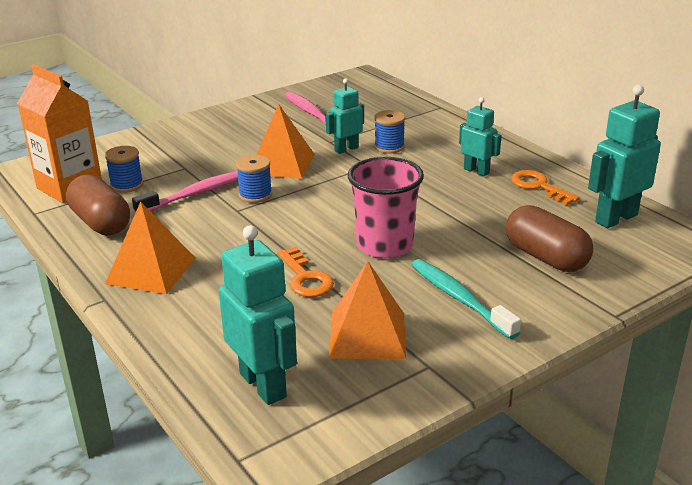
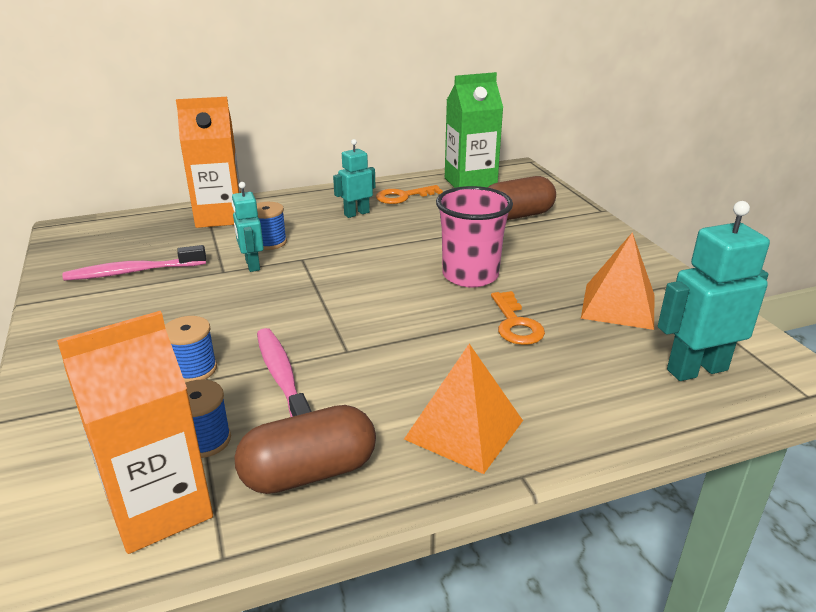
camera: 75 degrees left, 0 degrees up
blue spool [236,155,272,203] -> blue spool moved to [165,316,217,383]
orange pyramid [257,104,315,179] -> none
orange key [277,247,334,297] -> orange key turned 90 degrees clockwise [491,291,545,345]
turquoise toothbrush [411,259,521,339] -> none
turquoise robot [588,85,661,228] -> green carton [445,72,503,188]
none -> orange carton [176,97,241,228]

